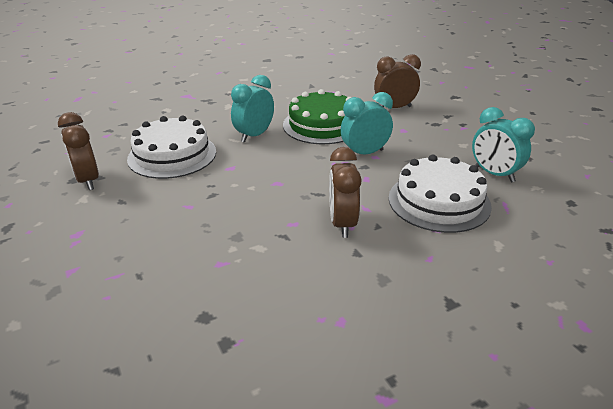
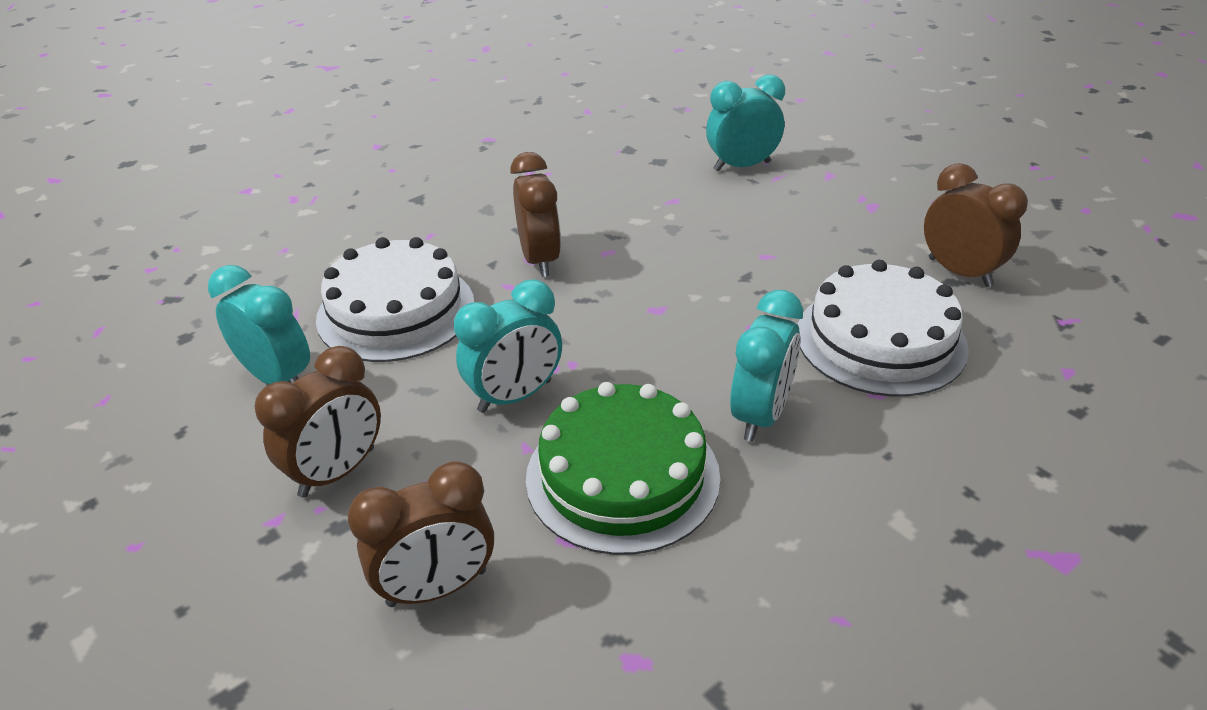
camera: 170 degrees right, 5 degrees up
none -> brown clock [254,346,381,498]
none -> turquoise clock [706,74,785,171]

